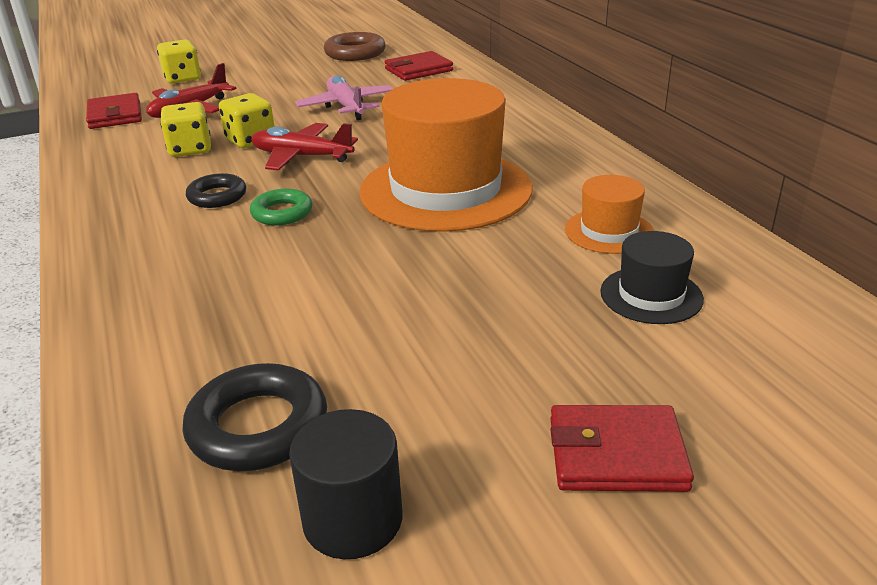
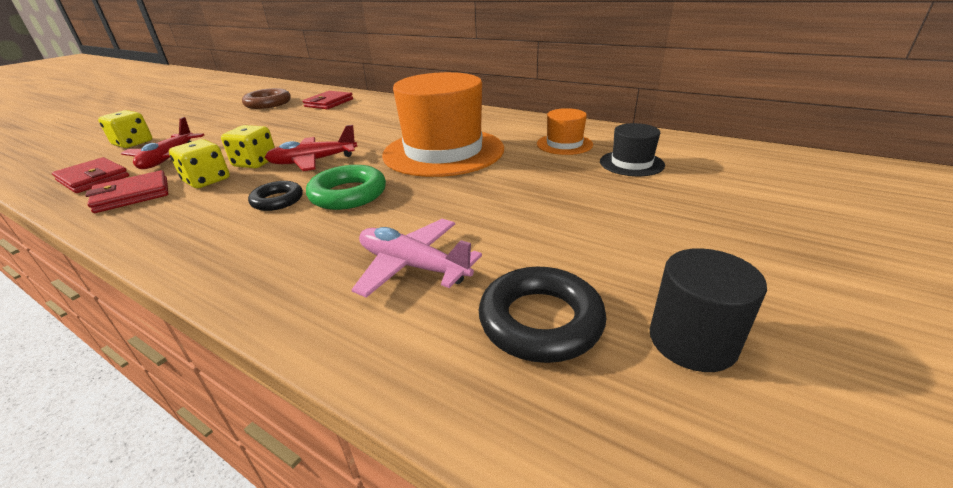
camera: 35 degrees left, 0 degrees up
green ring [250,189,312,225] -> green ring [306,165,386,210], size x1.54
pink plane [295,75,393,120] -> pink plane moved to [351,219,482,298]
red wallet [550,405,694,492] -> red wallet moved to [85,170,168,213]

